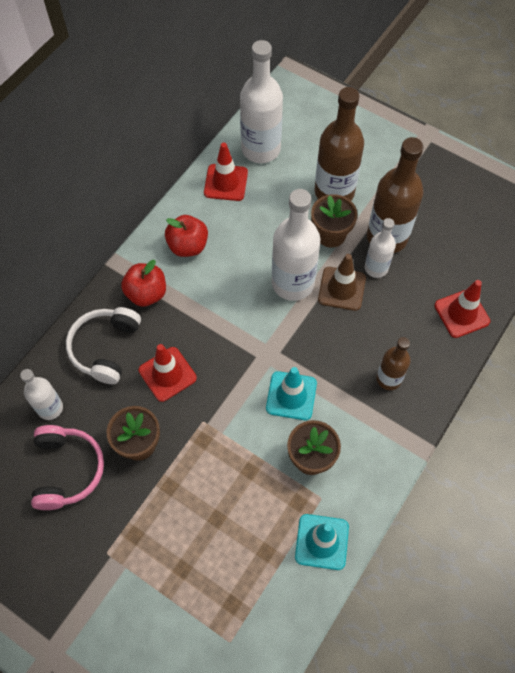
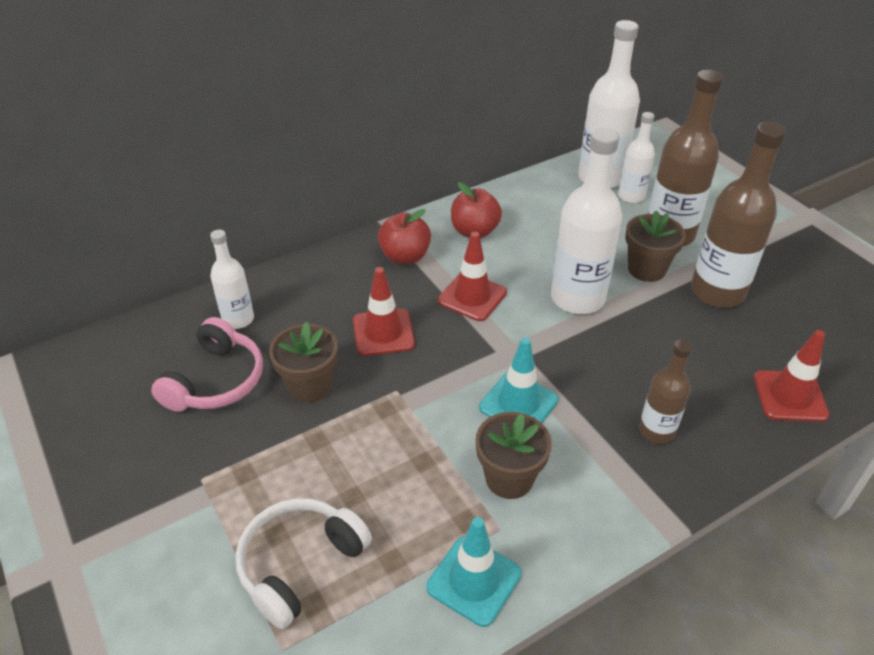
camera: 25 degrees right, 20 degrees down
white headphones [66,307,141,384] -> white headphones moved to [236,498,372,629]
red traffic cone [204,143,248,201] -> red traffic cone moved to [438,232,507,321]
brown traffic cone [318,254,366,311] -> none
white bottle [365,218,396,278] -> white bottle moved to [618,112,655,203]

